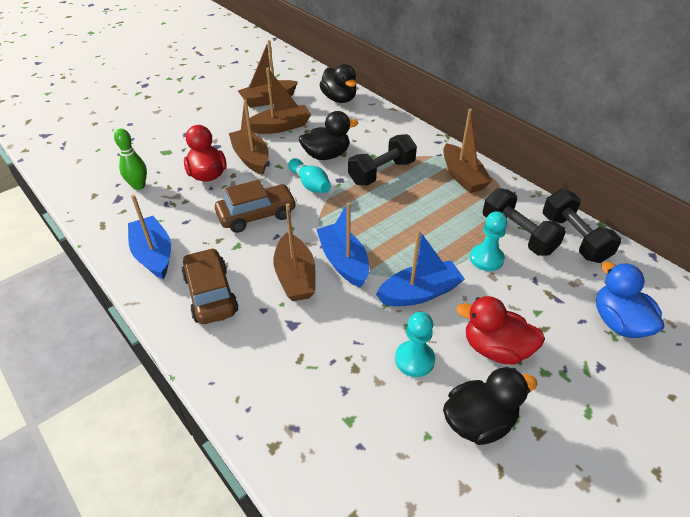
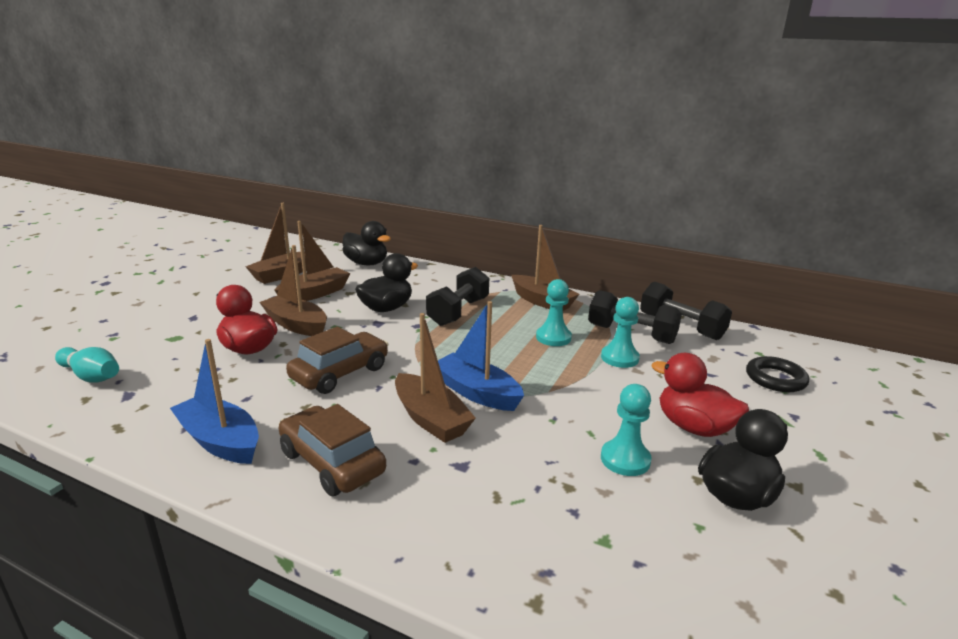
camera: 25 degrees left, 20 degrees down
green bowling pin [114,129,147,190] -> none
turquoise bowling pin [288,158,331,193] -> turquoise bowling pin moved to [55,347,119,382]
blue boat [376,230,465,306] -> none
red duck [456,296,545,364] -> red duck turned 45 degrees clockwise [651,353,749,437]
blue duck [596,262,664,338] -> black ring [746,356,809,392]
none -> turquoise pawn [536,279,572,346]

